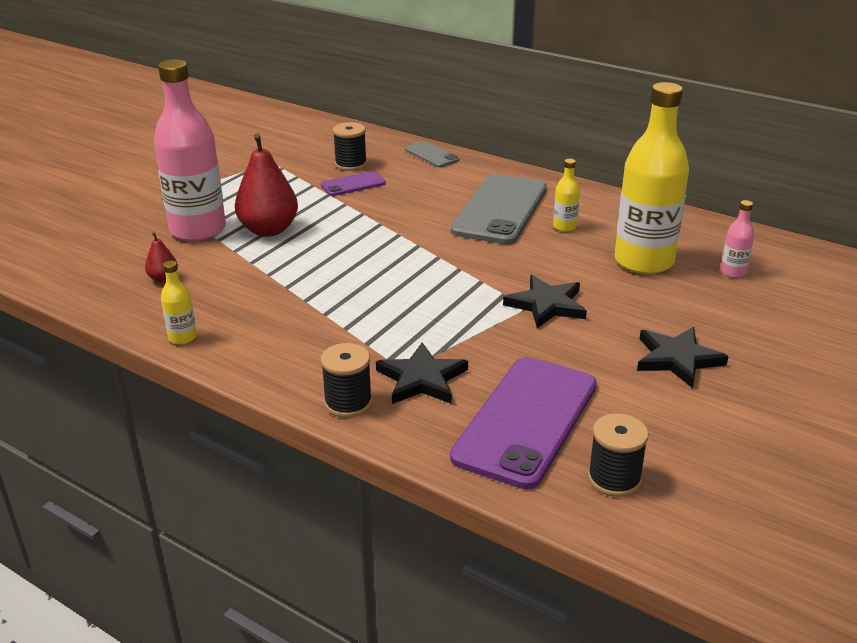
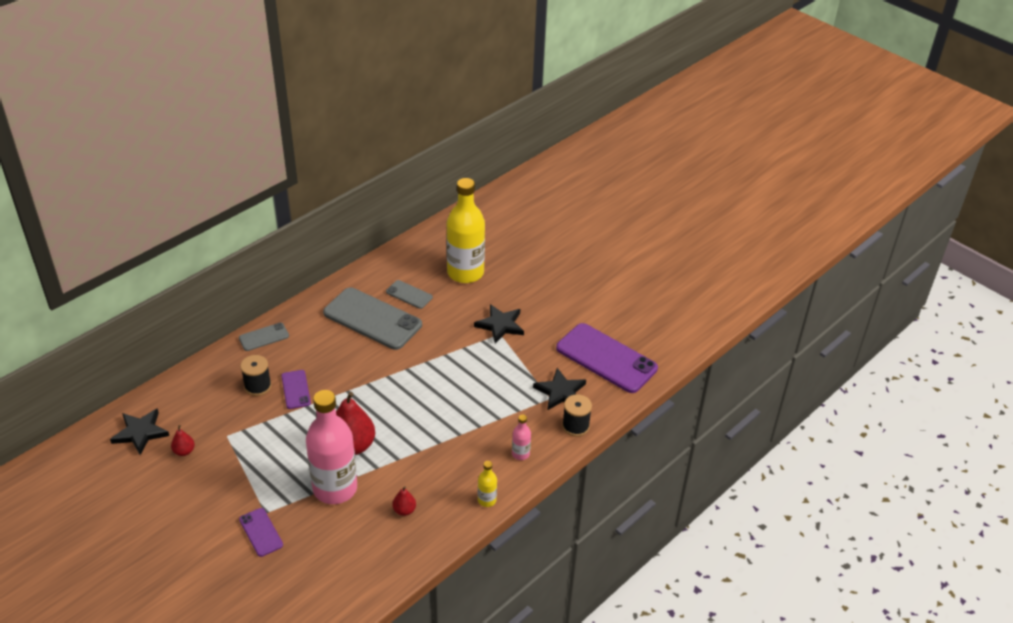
camera: 80 degrees left, 10 degrees up
yellow bottle [553,159,580,232] -> grey phone [386,280,433,309]
black spool [588,414,649,497] -> none
black star [637,327,729,388] -> black star moved to [110,408,169,455]
pink bottle [720,200,754,278] -> pink bottle moved to [512,414,531,460]
none -> red pear [171,425,195,456]
none -> purple phone [239,508,283,557]

